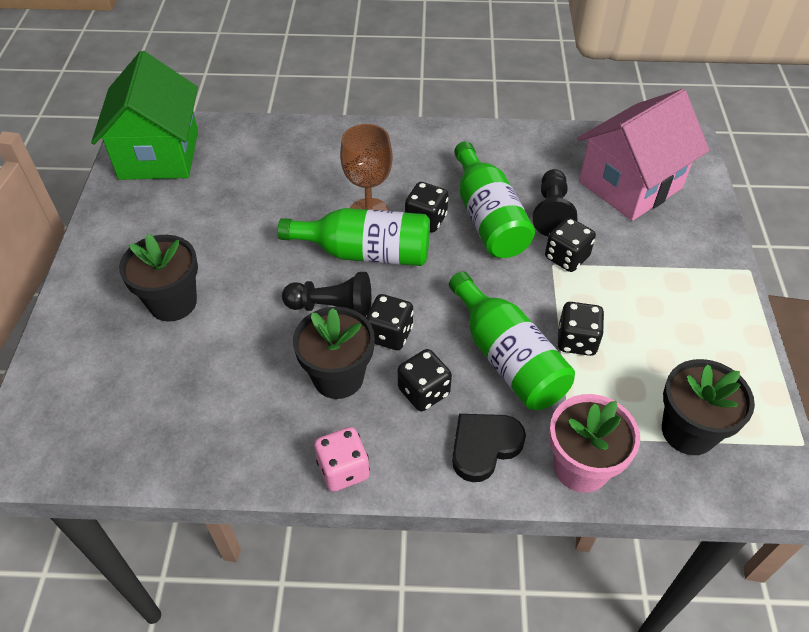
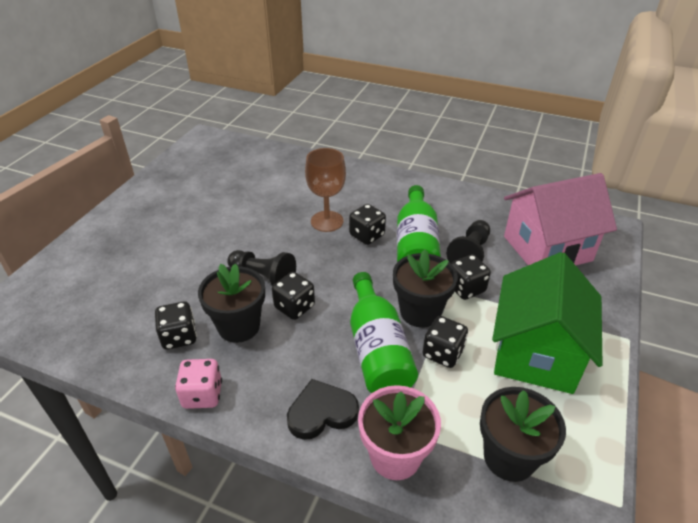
camera: 20 degrees right, 10 degrees down
green house [91,51,198,180] -> green house moved to [492,252,602,394]
black flower pot [119,234,198,322] -> black flower pot moved to [393,249,458,328]
green bottle [278,208,430,266] -> none
black dice [398,349,452,411] -> black dice moved to [155,301,197,350]

